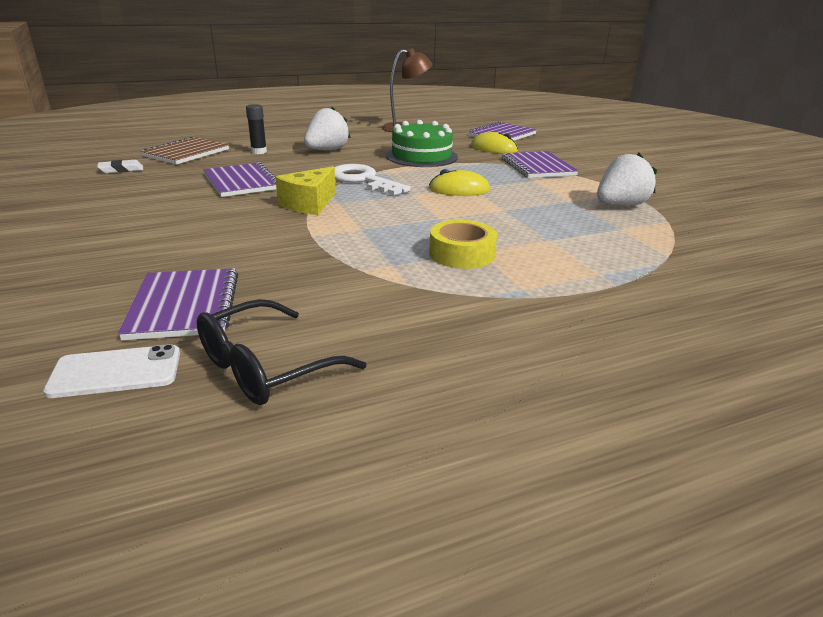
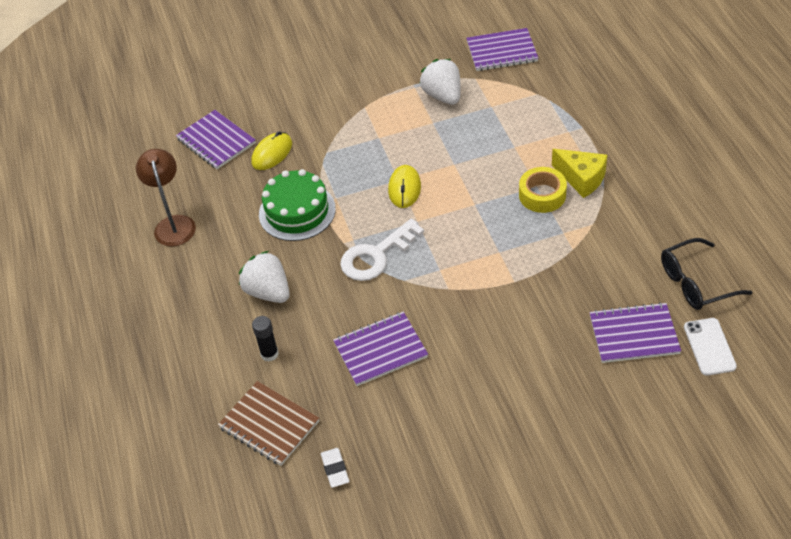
camera: 80 degrees left, 20 degrees up
black glasses [197,299,366,405] -> black glasses turned 105 degrees clockwise [661,238,752,310]
yellow cheese [275,166,336,215] -> yellow cheese moved to [552,149,607,198]
purple notebook [502,151,579,178] -> purple notebook moved to [466,28,538,71]

